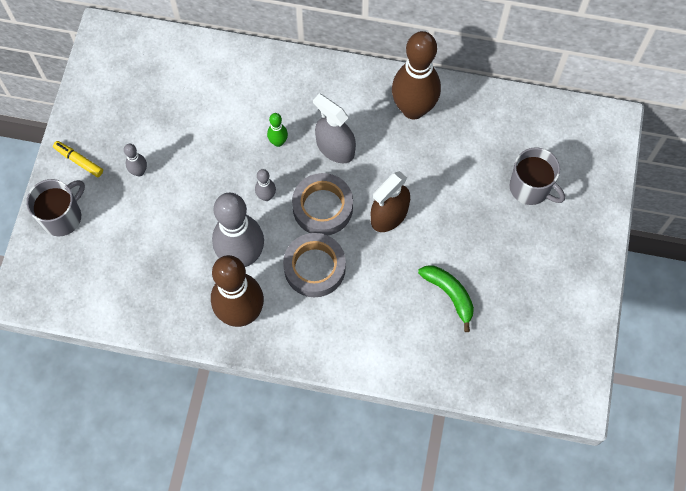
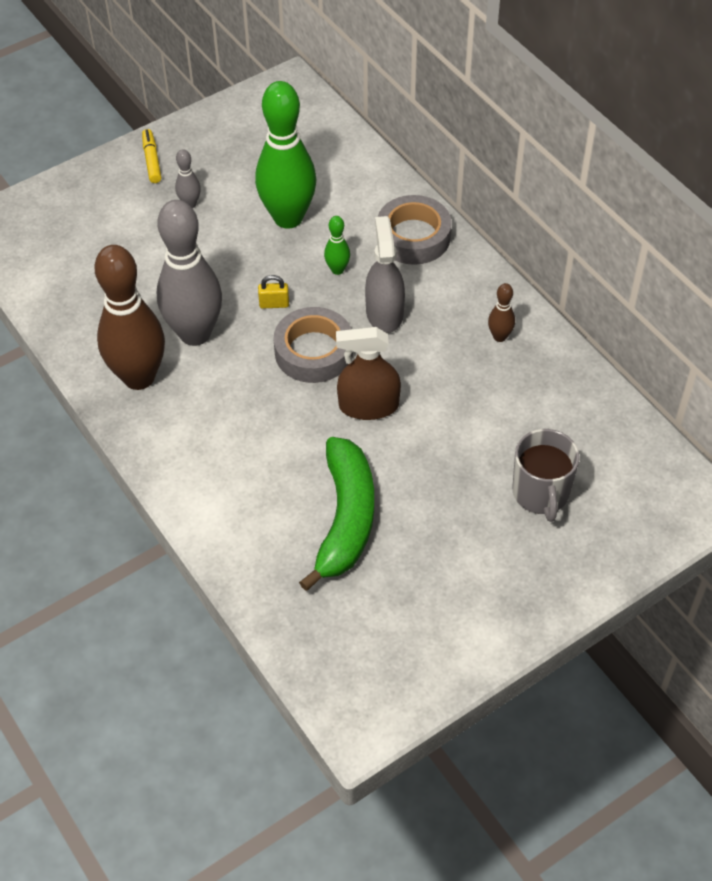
camera: 45 degrees right, 15 degrees down
grey mug [26,179,85,236] -> none
grey bowling pin [255,169,276,201] -> yellow padlock [258,275,289,309]
grey tape [283,233,346,297] -> grey tape moved to [378,195,452,265]
brown bowling pin [392,31,441,120] -> brown bowling pin [488,283,515,342], size x0.42
green banana [418,266,474,332] -> green banana [299,437,374,591], size x1.62
none -> green bowling pin [255,81,316,229]

